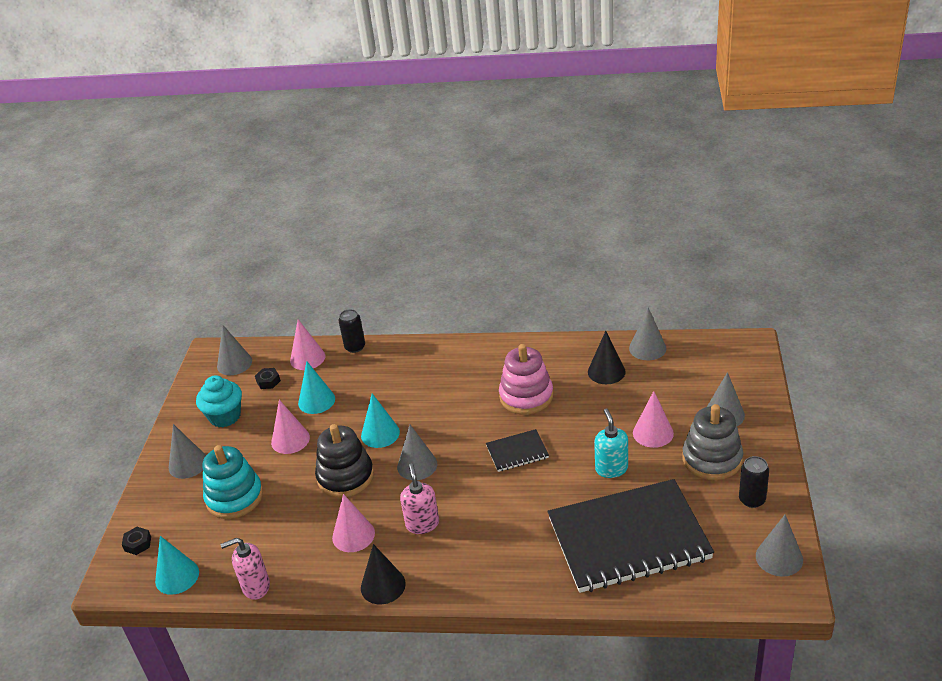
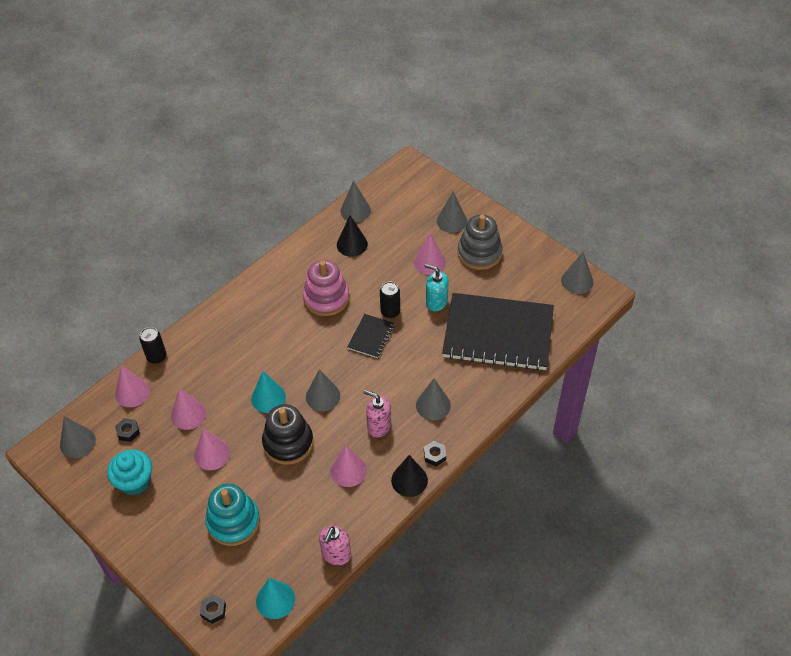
camera: 55 degrees left, 15 degrees up
grey cone [169,424,206,479] -> grey cone moved to [416,379,451,420]
turquoise cone [298,361,335,414] -> pink cone [171,388,206,430]
black notebook [548,479,714,593] -> black notebook turned 75 degrees clockwise [442,293,554,371]
black can [739,456,769,508] -> black can moved to [380,282,400,318]
none -> black nut [424,441,446,466]

